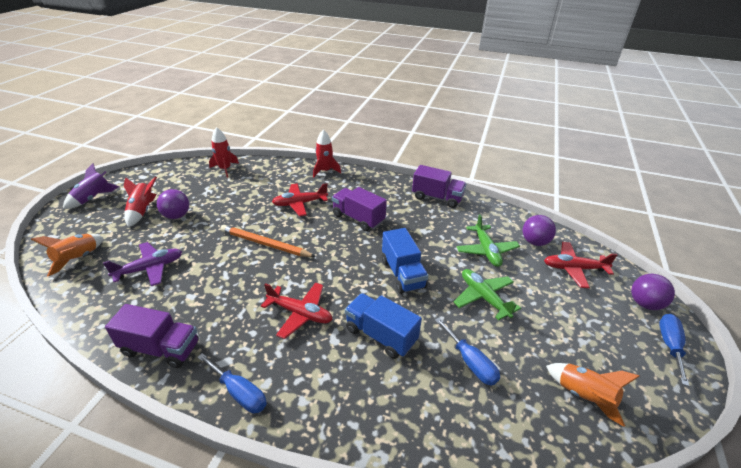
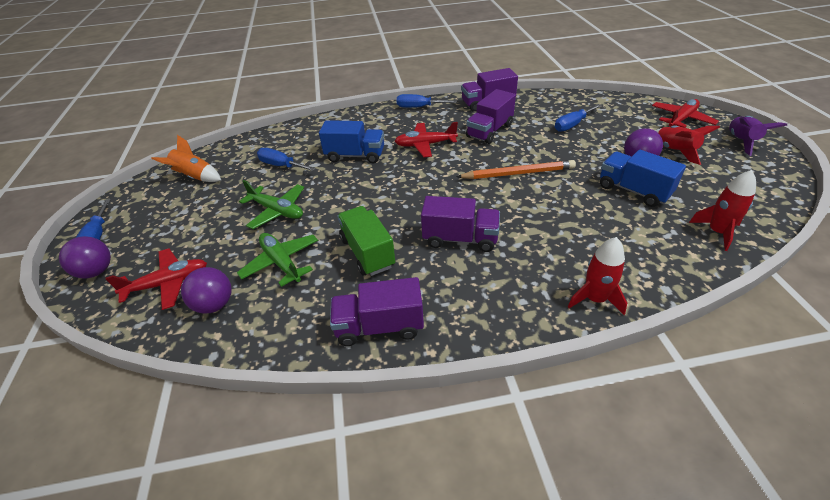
camera: 155 degrees right, 5 degrees up
orange rocket [31,234,103,277] -> none
purple plane [103,242,182,286] -> blue screwdriver [555,104,602,132]
red plane [272,183,328,216] -> red plane moved to [652,99,719,128]
blue truck [382,228,429,294] -> blue truck moved to [600,150,686,207]
none -> green truck [337,206,395,276]
none -> purple truck [466,89,516,144]

